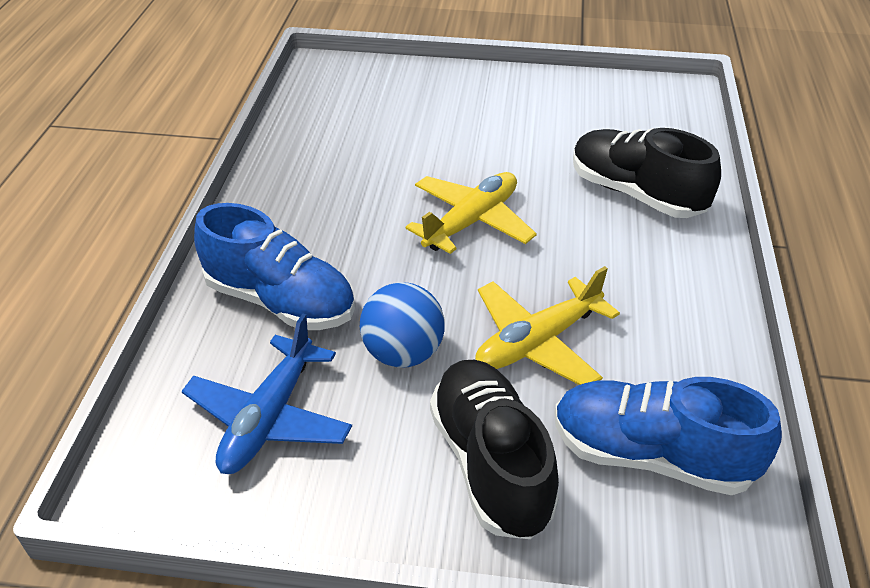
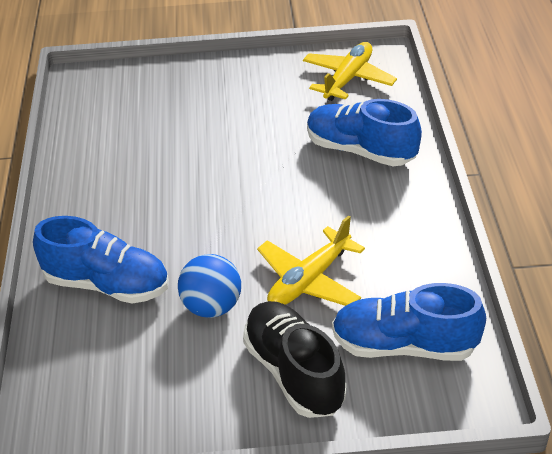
camera: 10 degrees left, 0 degrees up
blue plane [182,313,352,474] -> none
yellow plane [406,172,537,254] -> yellow plane moved to [303,42,397,101]
black shoe [573,128,721,218] -> blue shoe [307,99,422,166]

